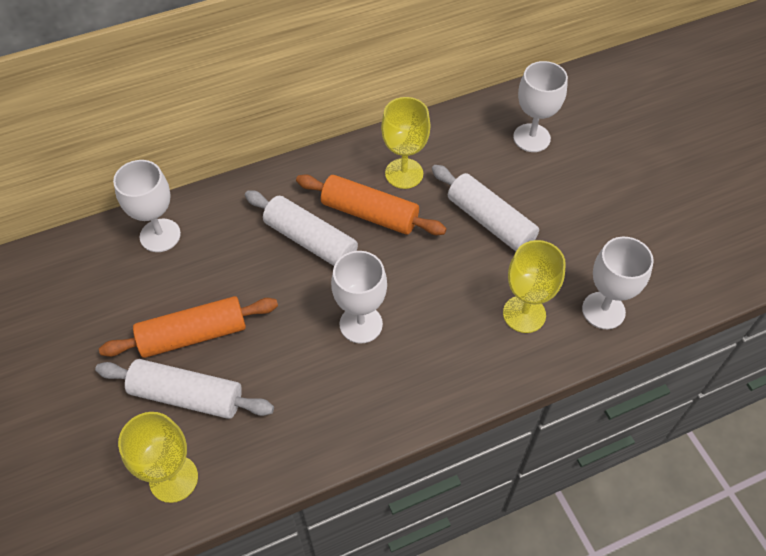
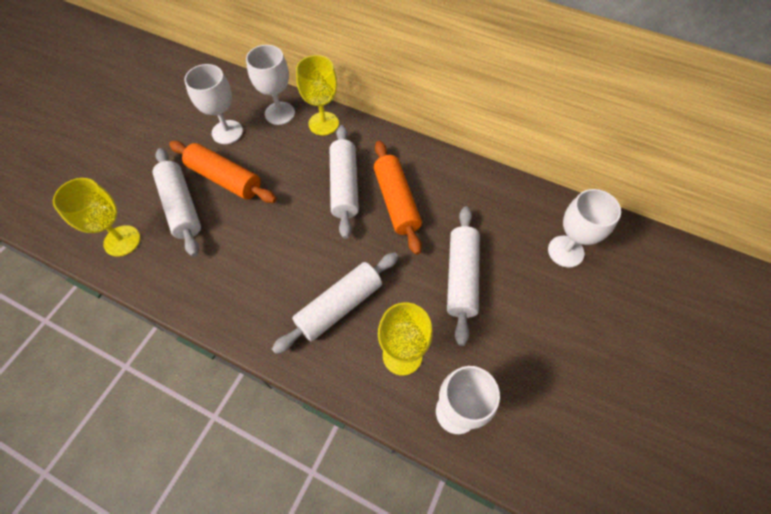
camera: 50 degrees right, 5 degrees up
white goblet [331,251,387,344] -> white goblet moved to [184,64,243,144]
yellow goblet [381,97,430,189] -> yellow goblet moved to [296,55,339,135]
none -> white rolling pin [272,252,399,354]

